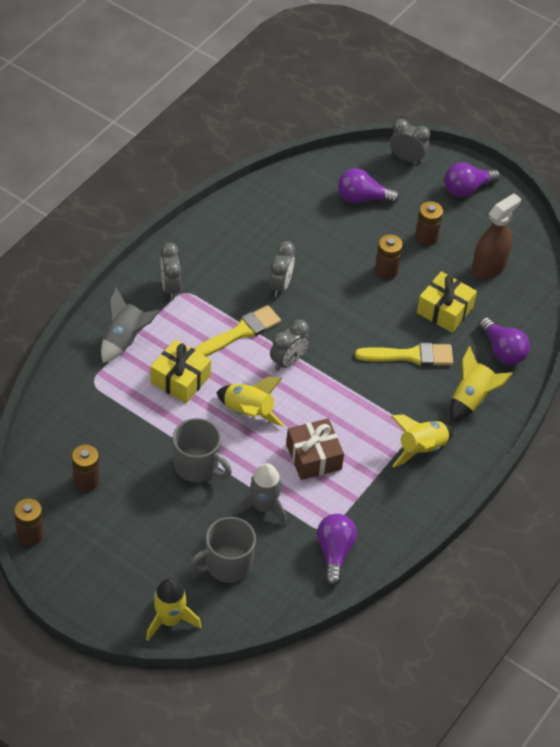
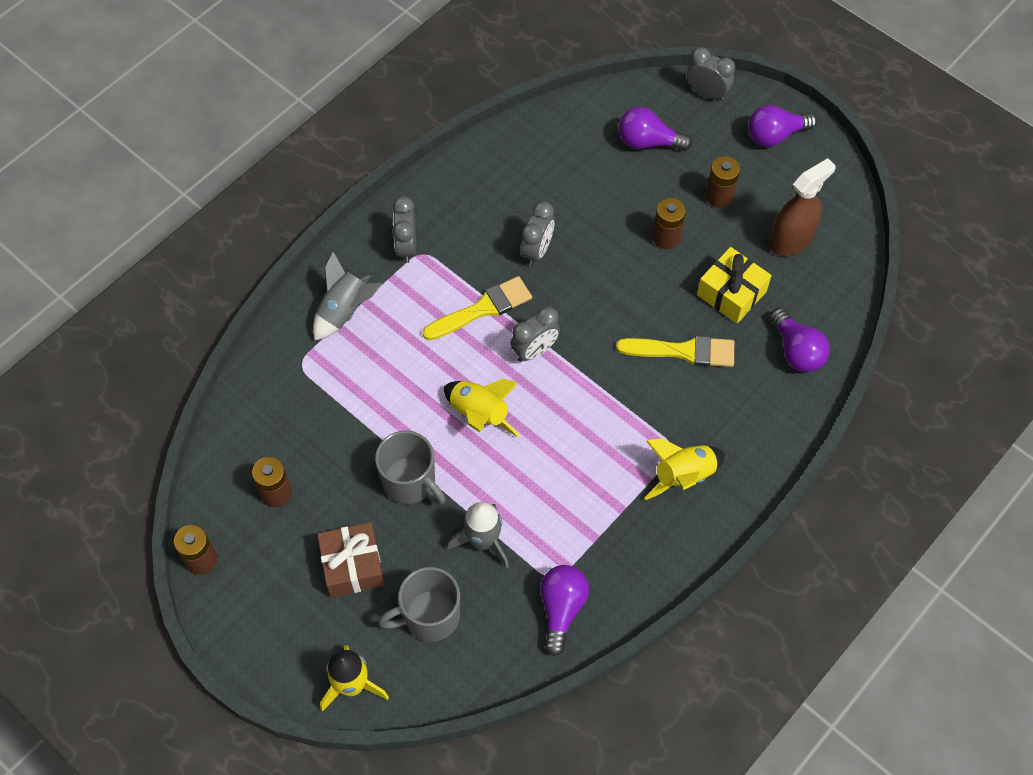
camera: 10 degrees right, 10 degrees up
yellow gift [150,339,211,403] -> none
brown gift [286,418,344,480] -> brown gift moved to [317,522,384,598]
yellow rocket [450,346,513,422] -> none

